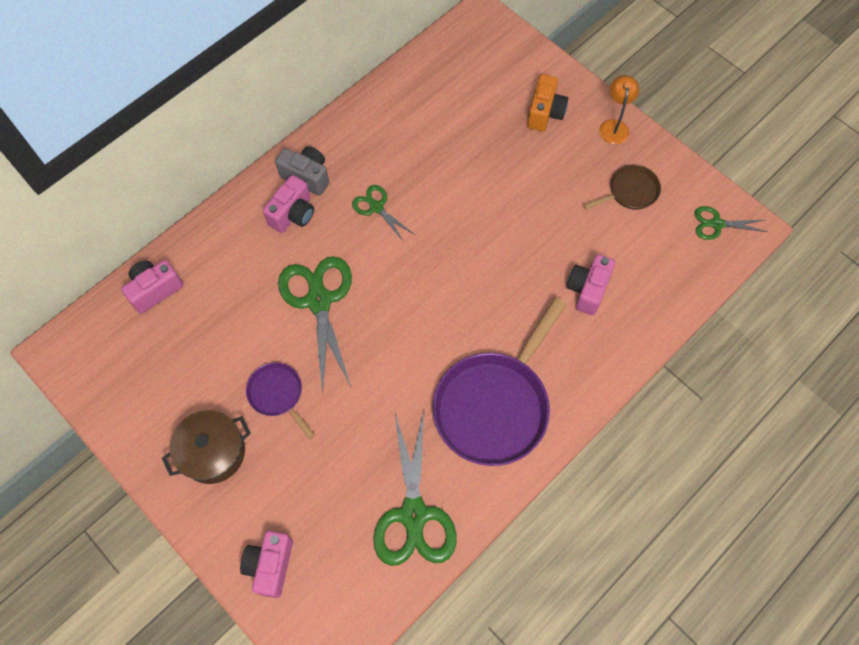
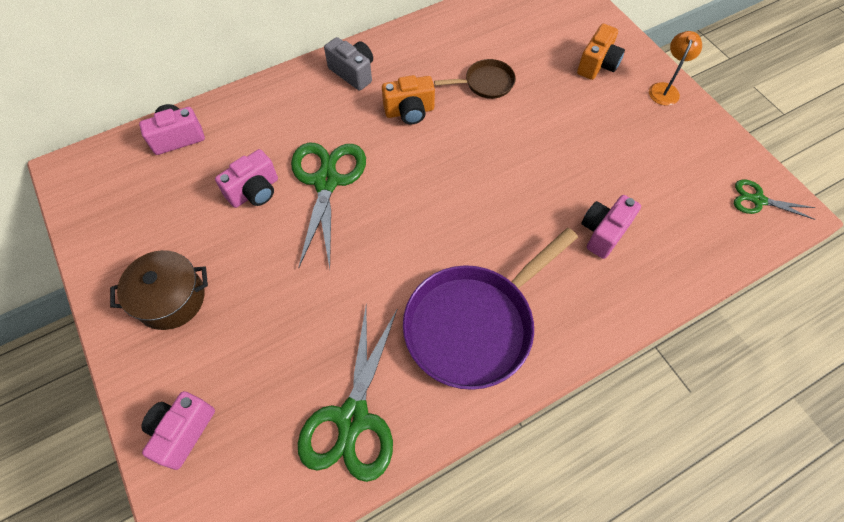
camera: 15 degrees right, 5 degrees down
purple pan [246,362,315,439] -> none
pink camera [263,175,314,233] -> pink camera moved to [215,149,278,208]
green scissors [352,185,415,242] -> orange camera [382,75,435,125]
brown pan [583,164,661,210] -> brown pan moved to [434,59,516,99]

